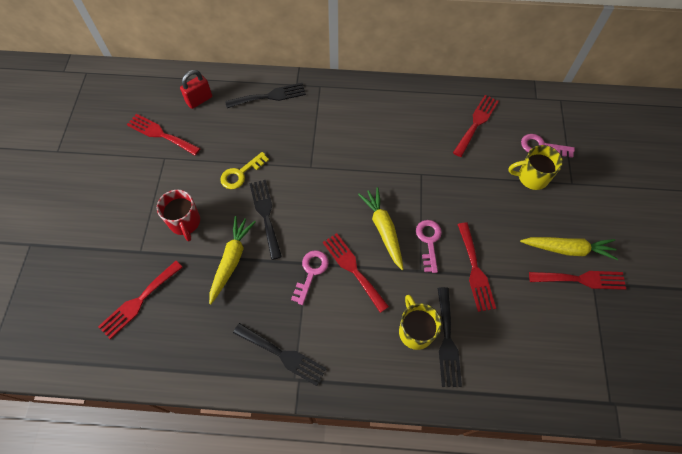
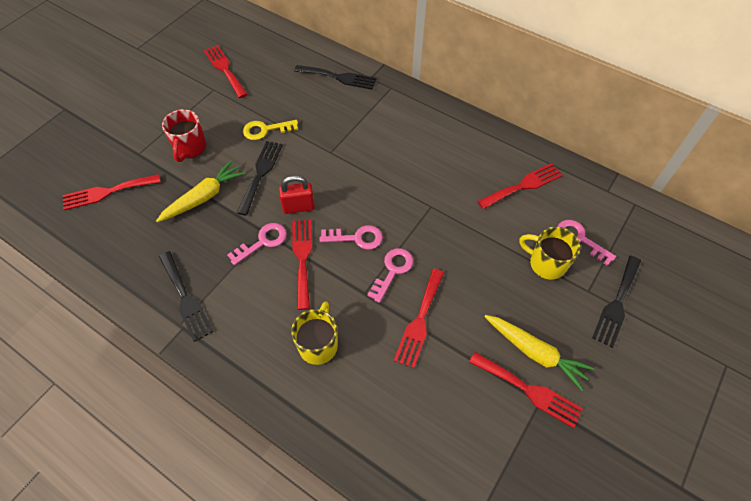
camera: 30 degrees right, 5 degrees down
red padlock [180,70,212,109] -> red padlock moved to [279,175,315,214]
yellow carrot [358,187,404,270] -> pink key [320,225,383,250]
black fork [437,287,462,387] -> black fork moved to [592,256,641,348]

